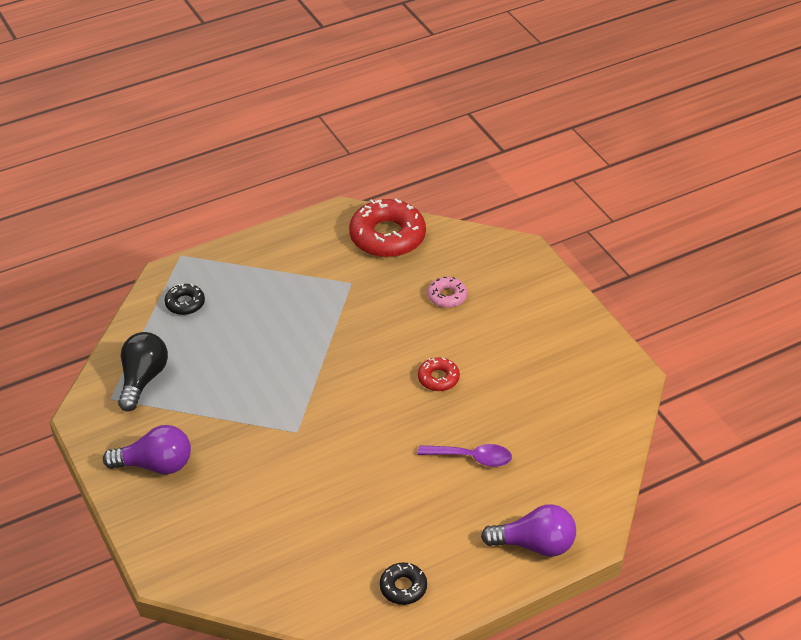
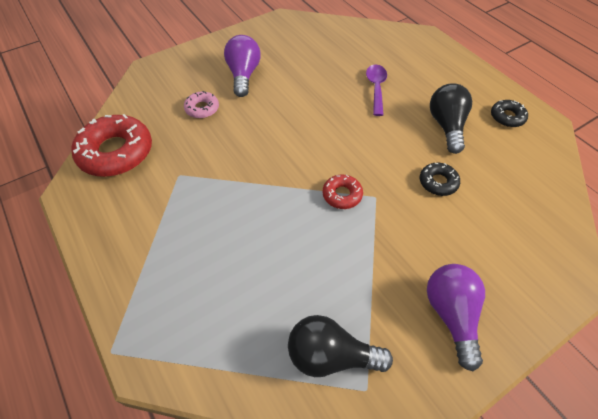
camera: 95 degrees left, 10 degrees up
black donut [165,284,205,315] -> black donut moved to [420,163,460,196]
red donut [418,357,460,391] -> red donut moved to [323,174,363,209]
purple light bulb [481,504,576,557] -> purple light bulb moved to [224,35,261,97]
none -> black light bulb [430,83,472,154]

